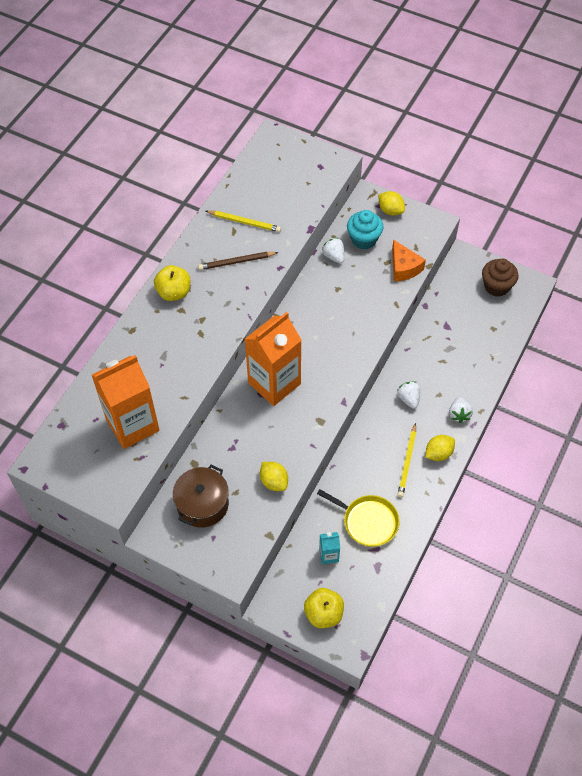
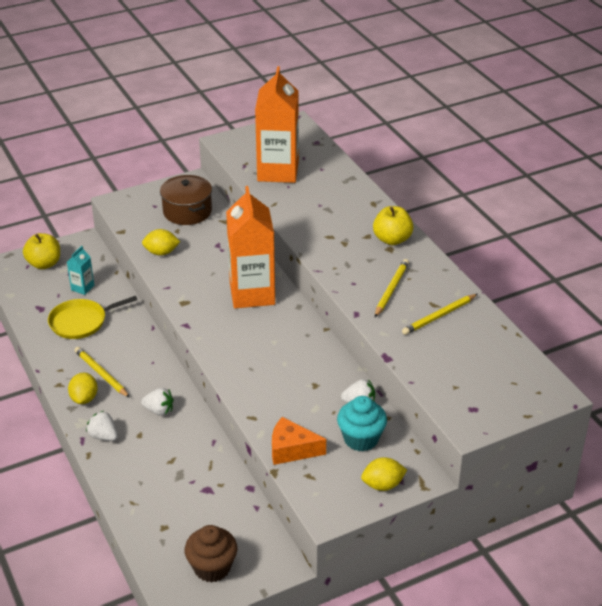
camera: 125 degrees right, 20 degrees down
brown pencil [198,252,279,270] -> yellow pencil [375,259,409,317]

